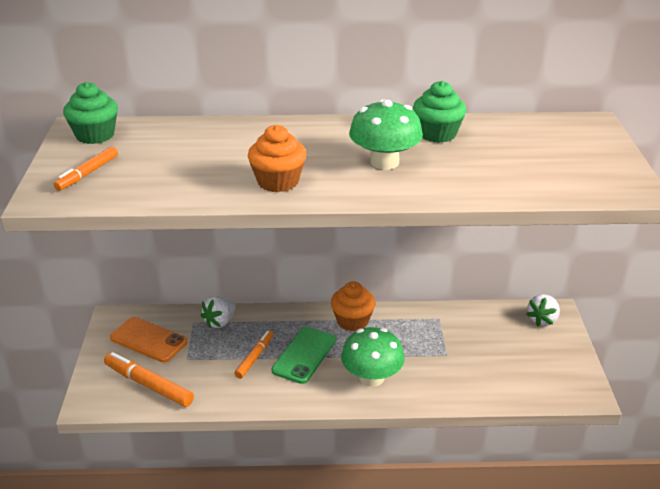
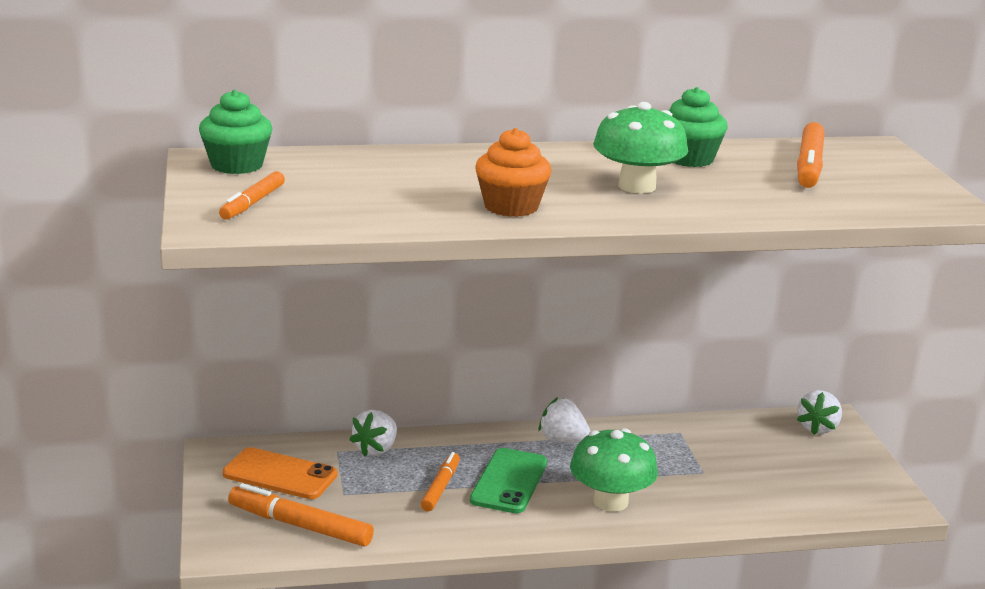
camera: 10 degrees left, 10 degrees down
orange cupcake [331,281,376,331] -> white strawberry [538,397,591,443]
none -> orange marker [797,122,825,188]

